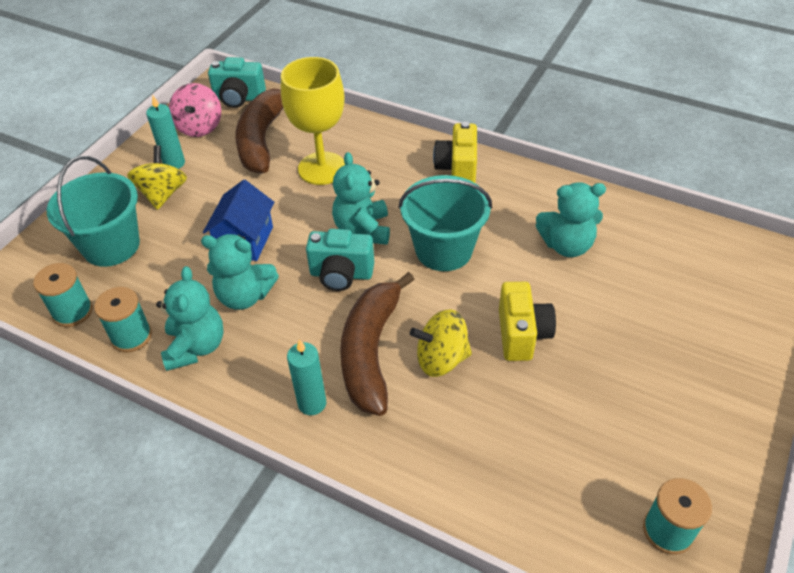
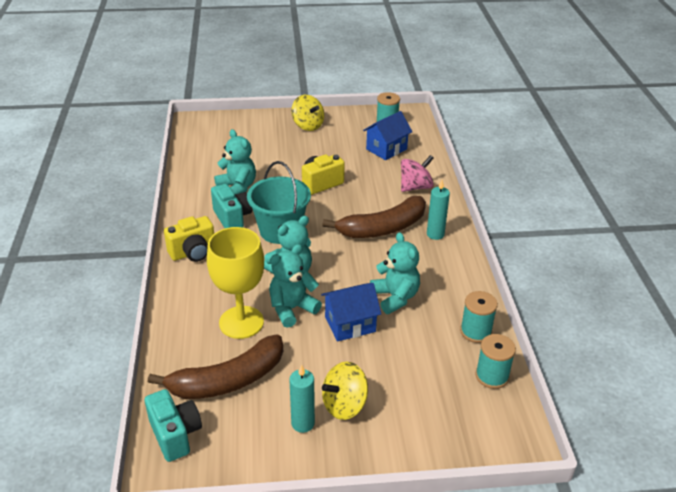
camera: 125 degrees left, 10 degrees down
turquoise bucket [47,156,140,267] -> none
turquoise teddy bear [156,266,224,371] -> turquoise teddy bear moved to [269,244,322,328]
pink spinning top [169,83,221,137] -> pink spinning top moved to [401,155,434,192]
turquoise camera [306,229,374,291] -> turquoise camera moved to [211,184,252,228]
yellow spinning top [410,309,472,377] -> yellow spinning top moved to [291,95,324,131]
none -> blue house [363,111,413,160]

